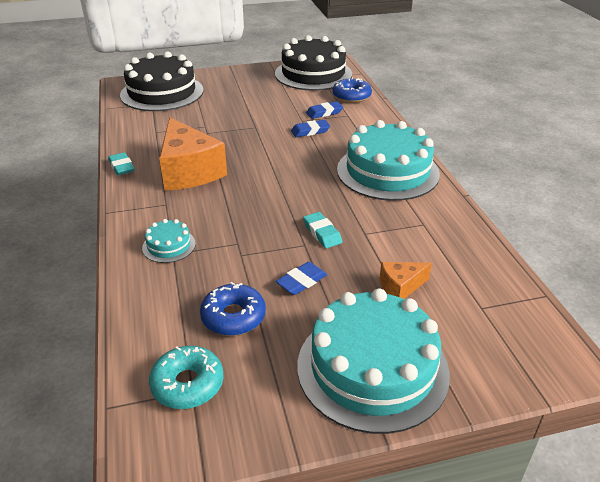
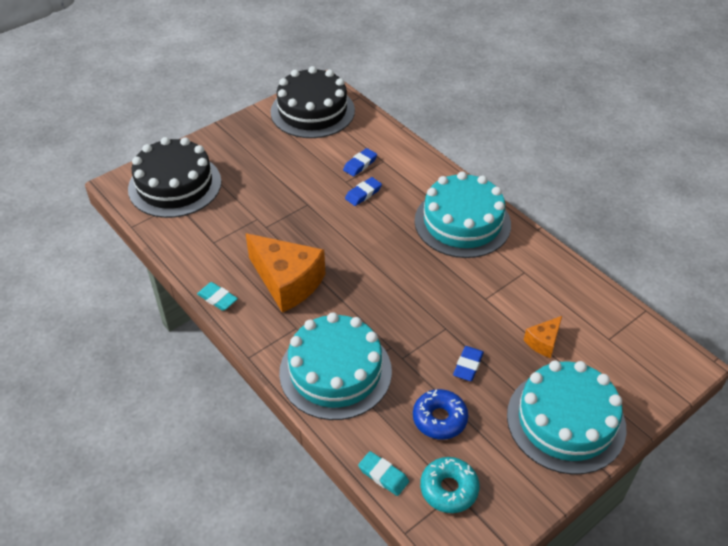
camera: 25 degrees left, 10 degrees up
turquoise cake [142,219,196,263] -> turquoise cake [279,312,392,420], size x2.29
turquoise eraser [303,212,342,248] -> turquoise eraser moved to [358,451,409,496]
blue donut [333,78,372,103] -> none

